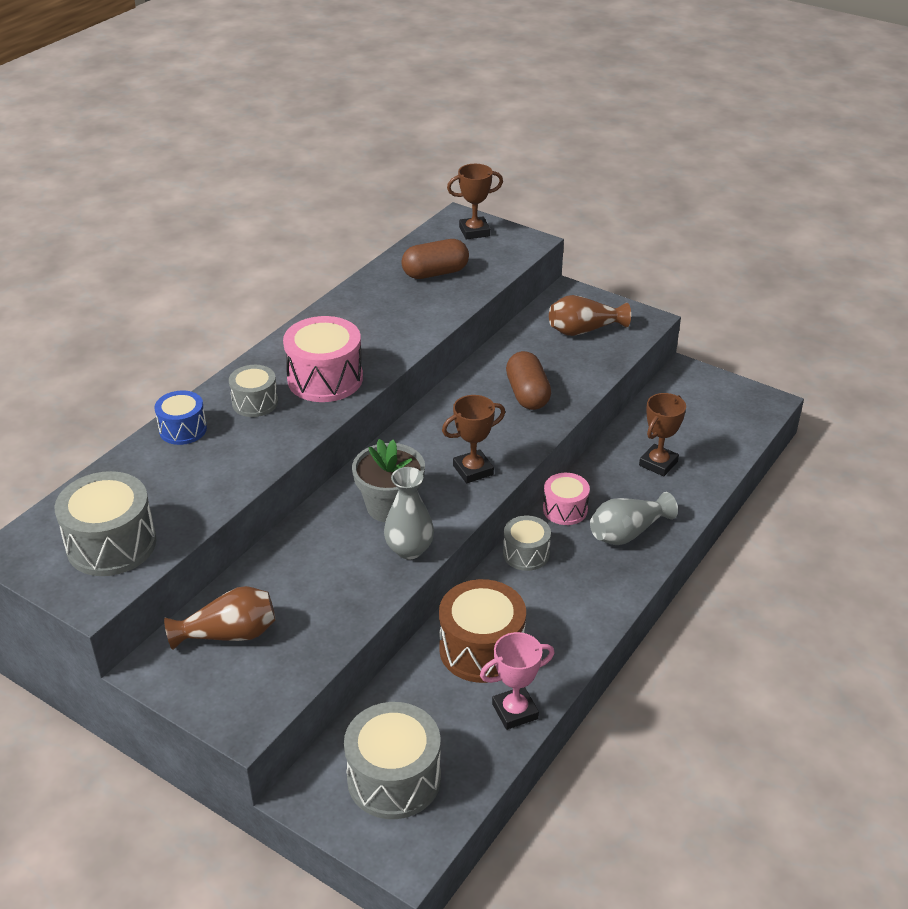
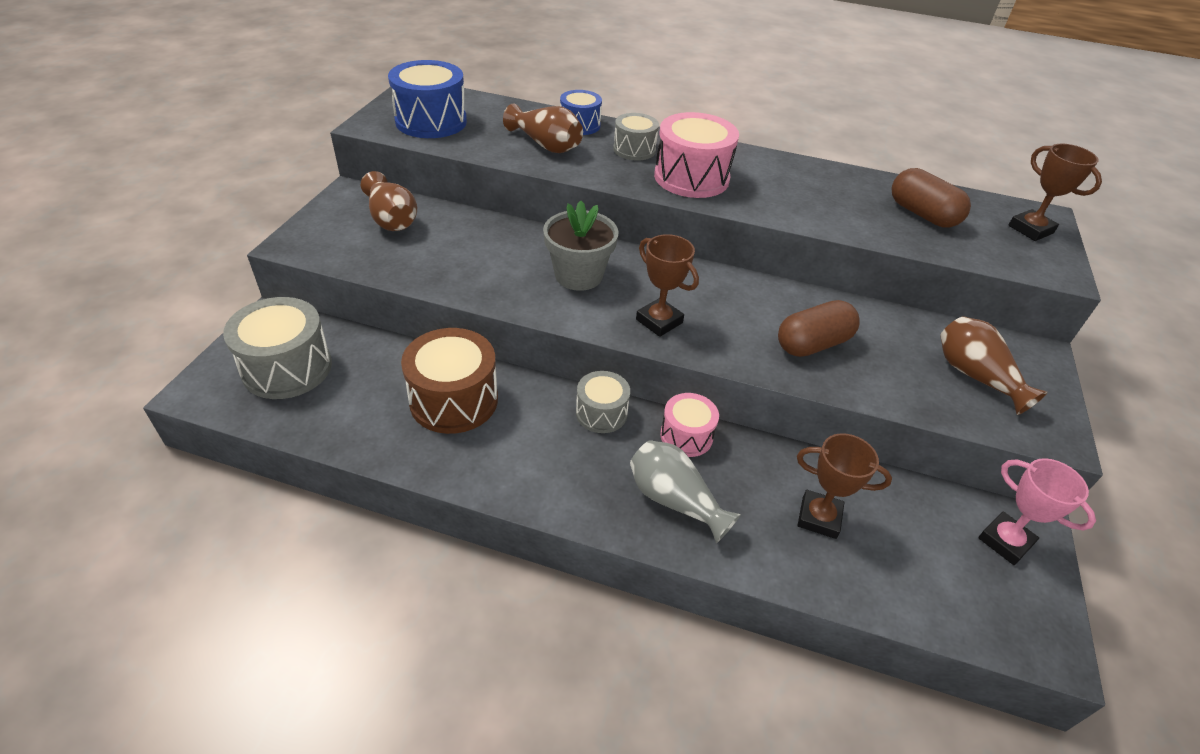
camera: 70 degrees right, 5 degrees up
grey drum [54,471,157,576] -> blue drum [388,60,467,138]
grey vase [384,467,434,559] -> none
pink trophy [480,632,555,730] -> pink trophy moved to [978,458,1096,565]
none -> brown vase [503,104,583,153]

